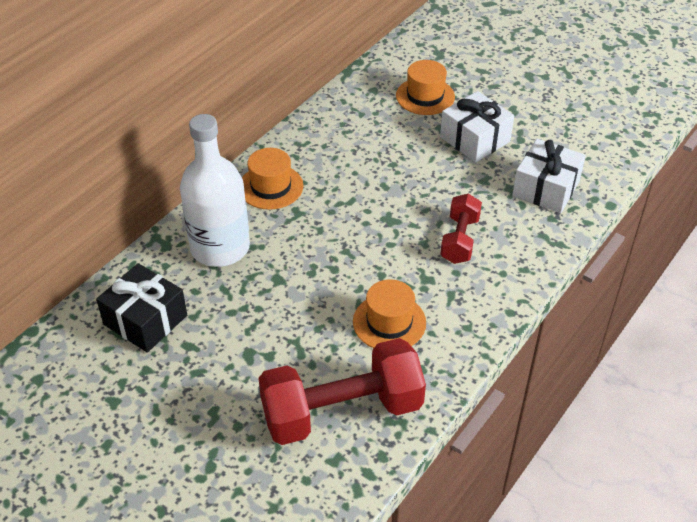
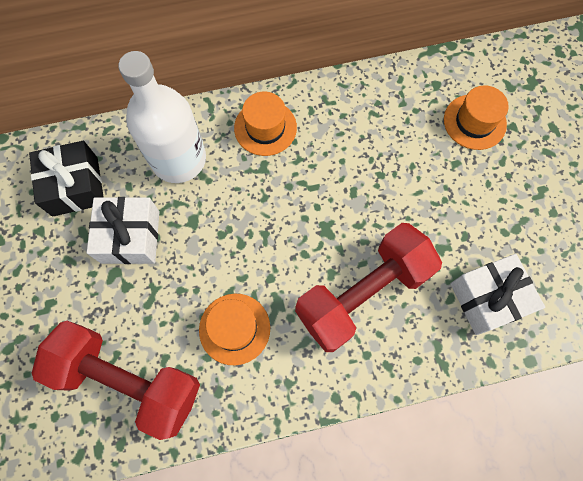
camera: 40 degrees right, 25 degrees up
white gift [440,91,514,163] -> white gift moved to [87,197,159,264]
red dumbbell [440,194,482,264] -> red dumbbell [295,223,442,352], size x1.85

